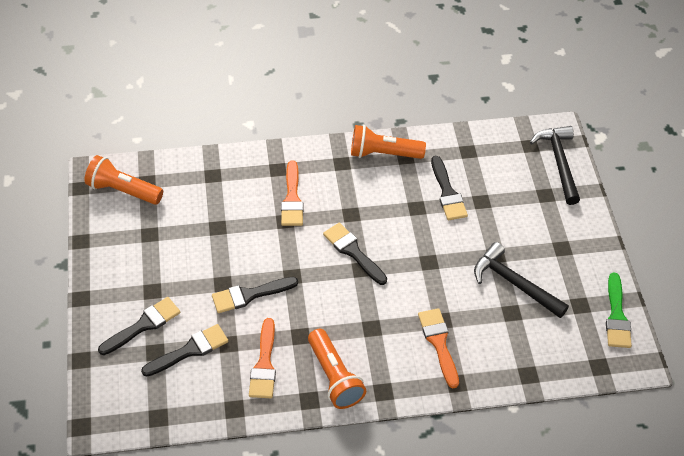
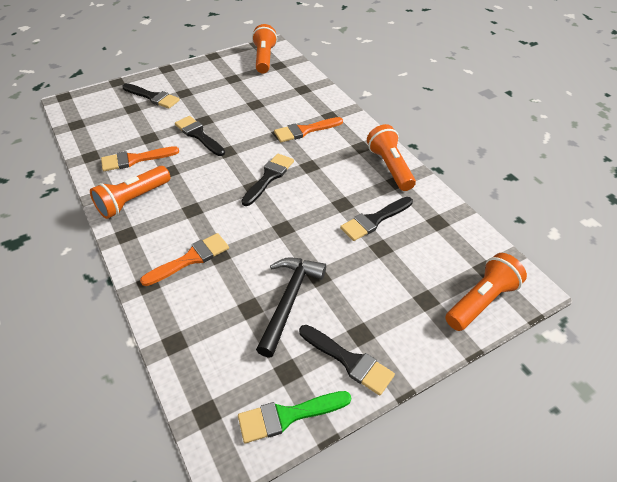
camera: 70 degrees right, 5 degrees down
black brush [141,324,228,377] -> black brush moved to [299,325,395,396]
black hammer [530,126,580,205] -> orange flashlight [445,253,527,331]

